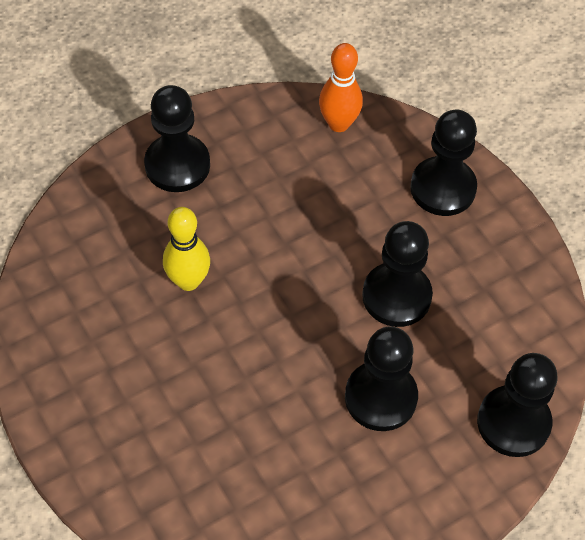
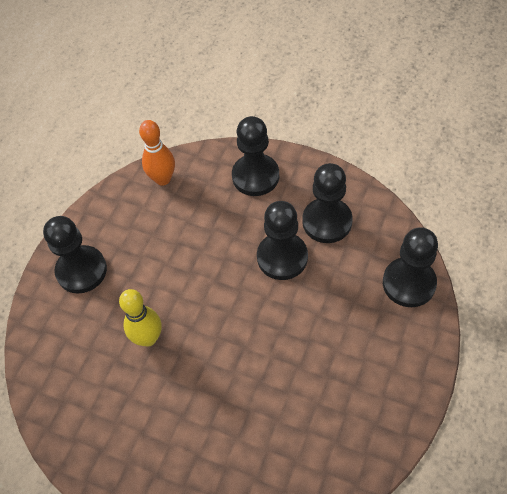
camera: 30 degrees left, 0 degrees up
black pawn [345,326,418,431] -> black pawn moved to [302,163,353,243]

